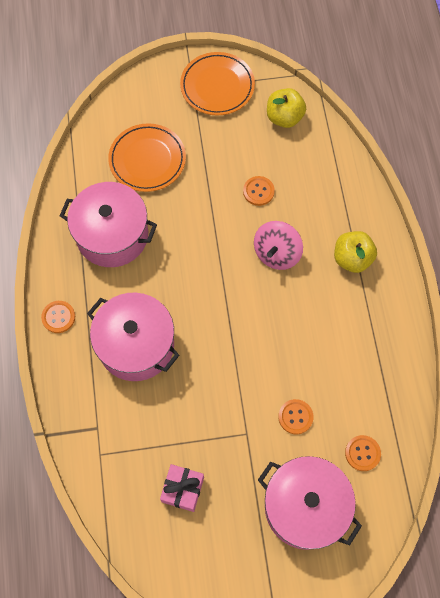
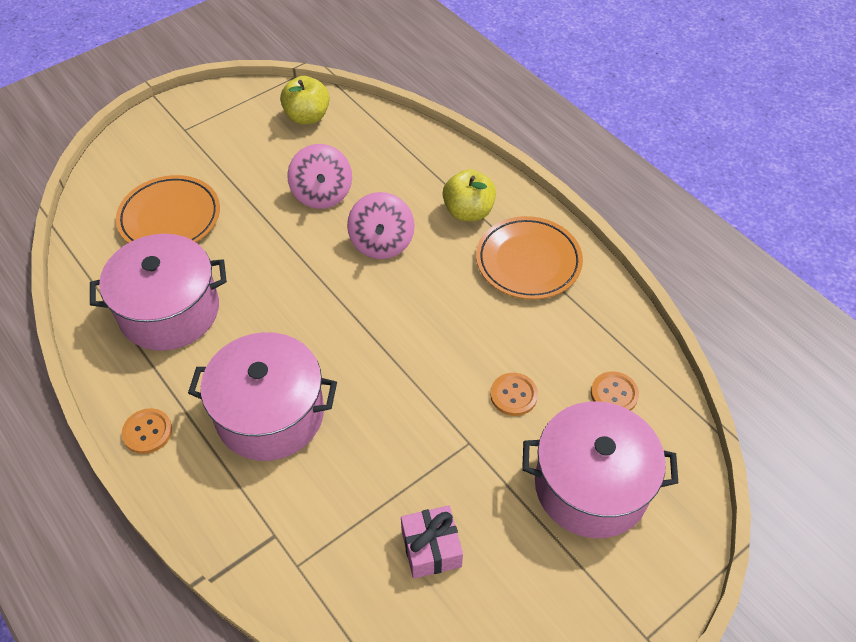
camera: 30 degrees left, 15 degrees down
orange plate [180,52,255,115] -> orange plate moved to [476,216,583,300]
orange button [243,176,275,206] -> pink spinning top [287,144,352,209]

